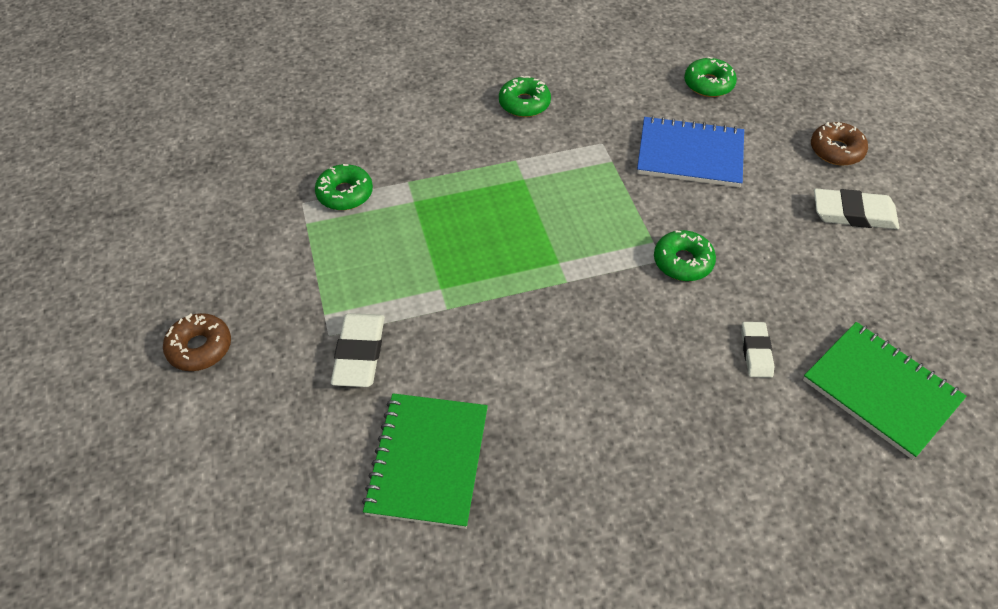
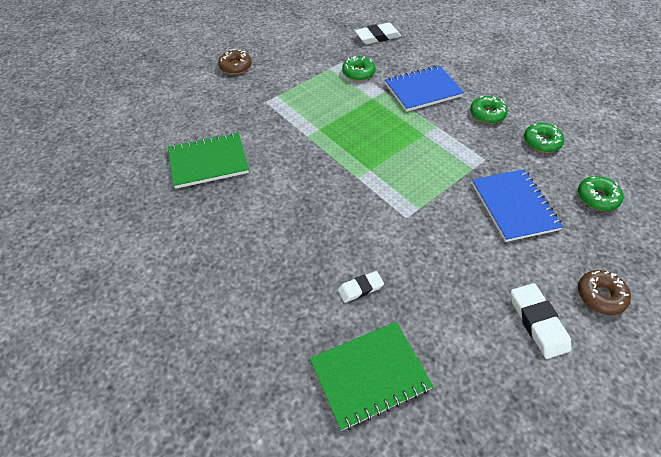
camera: 65 degrees right, 0 degrees up
white eraser [331,313,385,387] -> white eraser moved to [355,23,401,44]
green donut [654,230,716,281] -> green donut moved to [524,123,564,153]
green notebook [803,322,966,460] -> green notebook turned 45 degrees clockwise [310,322,433,431]
none -> blue notebook [385,65,464,112]

